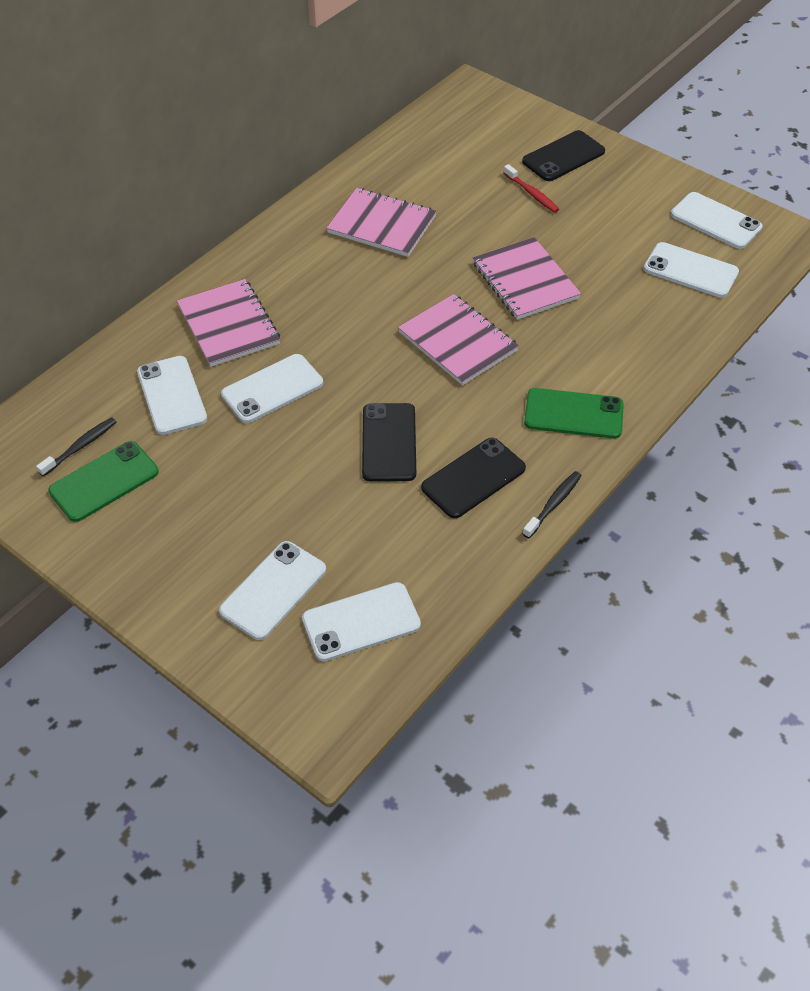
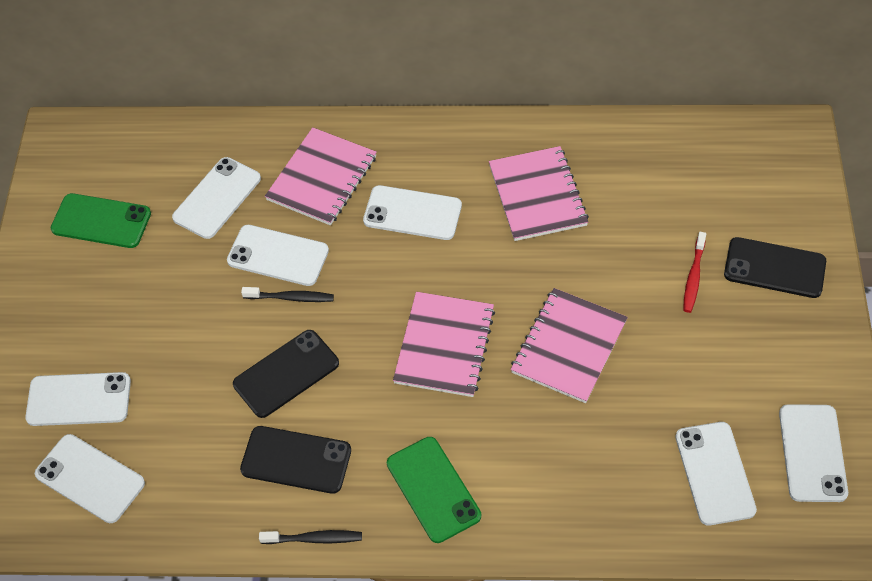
camera: 55 degrees right, 5 degrees up
black toothbrush [36,417,116,477] -> black toothbrush moved to [241,287,334,302]
none -> white phone [363,185,462,240]

